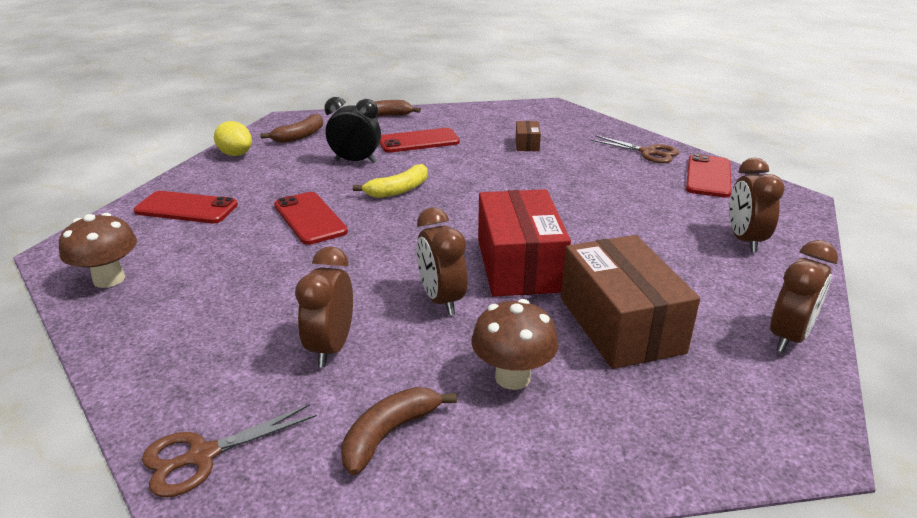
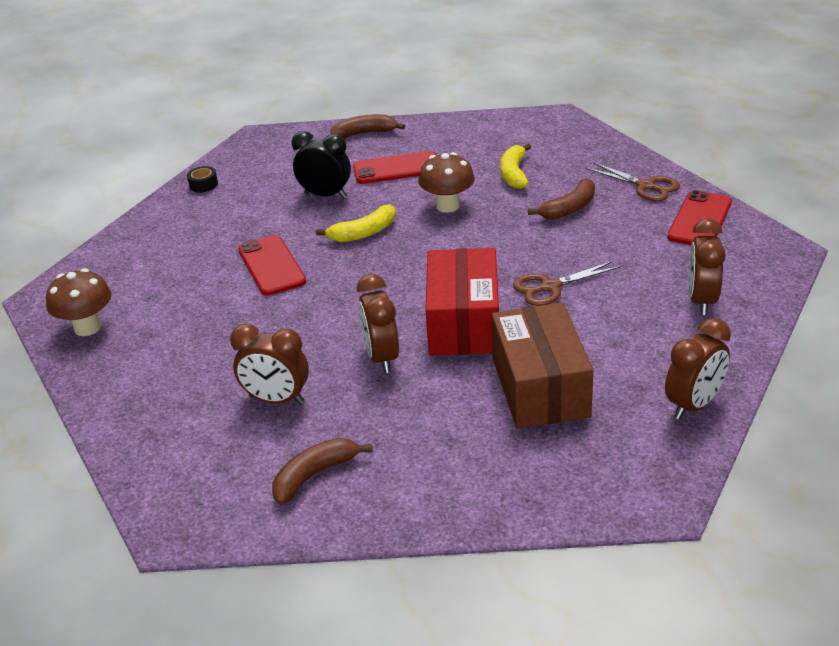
camera: 10 degrees right, 5 degrees up
red phone [134,191,238,223] -> none
brown scissors [142,404,317,497] -> brown scissors moved to [513,261,620,306]
yellow lemon [214,121,252,156] -> black tape [187,166,218,192]
brown banana [260,114,323,143] -> brown banana moved to [528,178,595,220]
brown clock [295,246,353,367] -> brown clock turned 90 degrees counterclockwise [230,324,309,404]
brown mushroom [472,299,559,390] -> brown mushroom moved to [418,152,475,213]
brown box [516,121,541,151] -> yellow banana [500,143,531,189]

